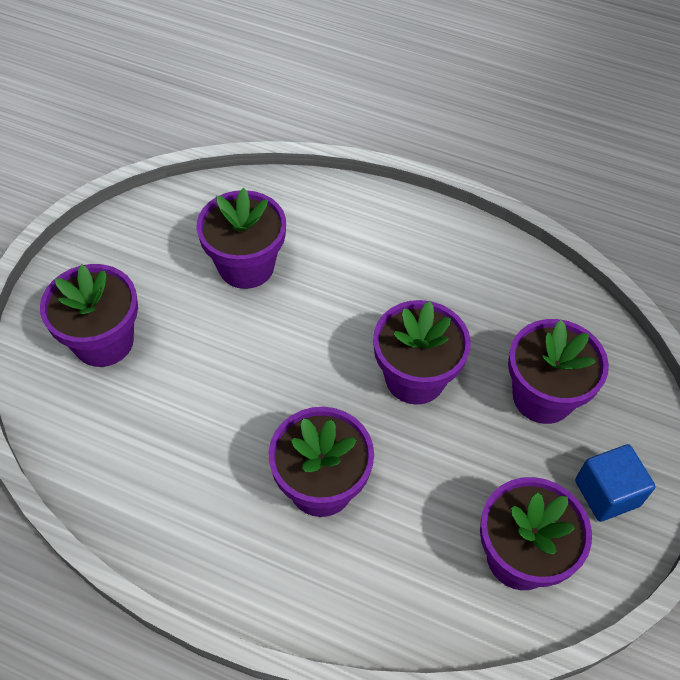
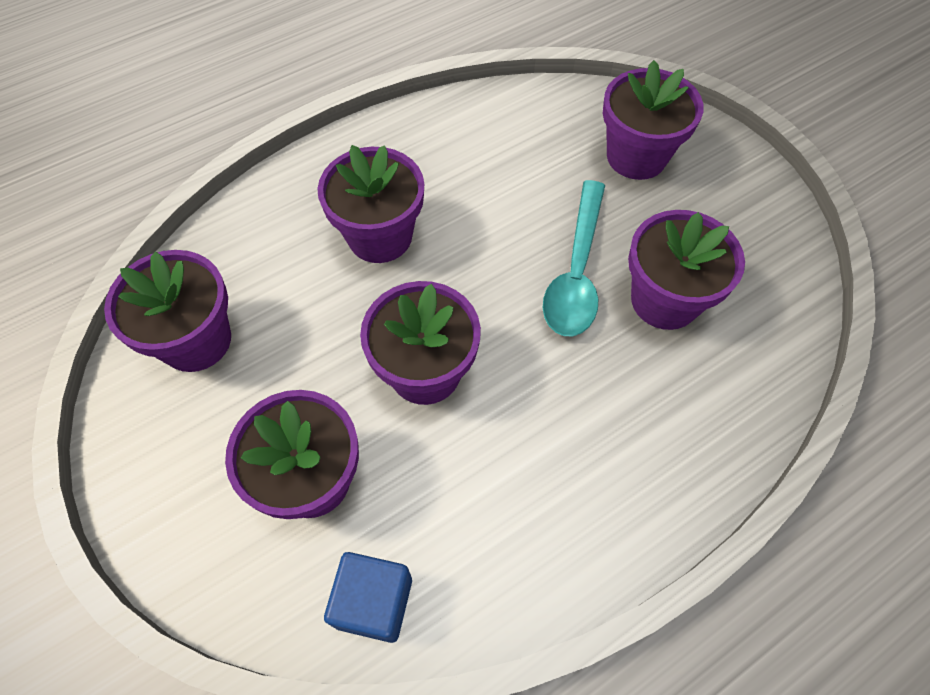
camera: 125 degrees right, 5 degrees up
blue cube [575,444,655,522] -> blue cube moved to [324,552,412,643]
none -> turquoise spoon [543,180,605,336]

